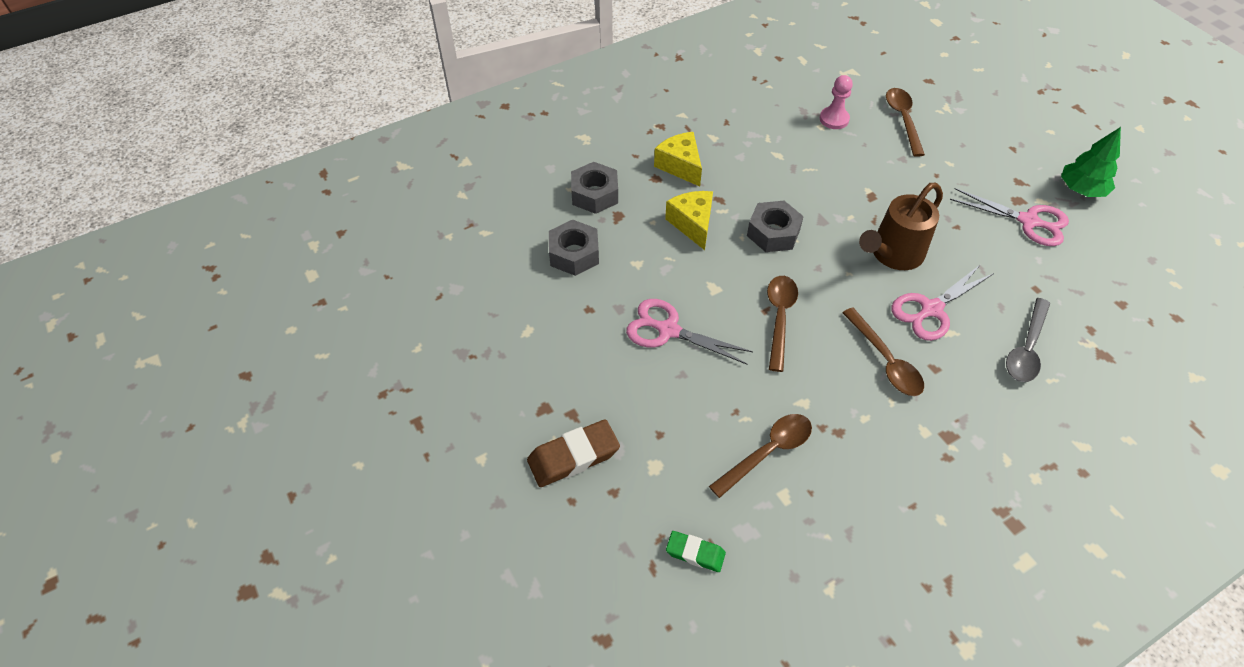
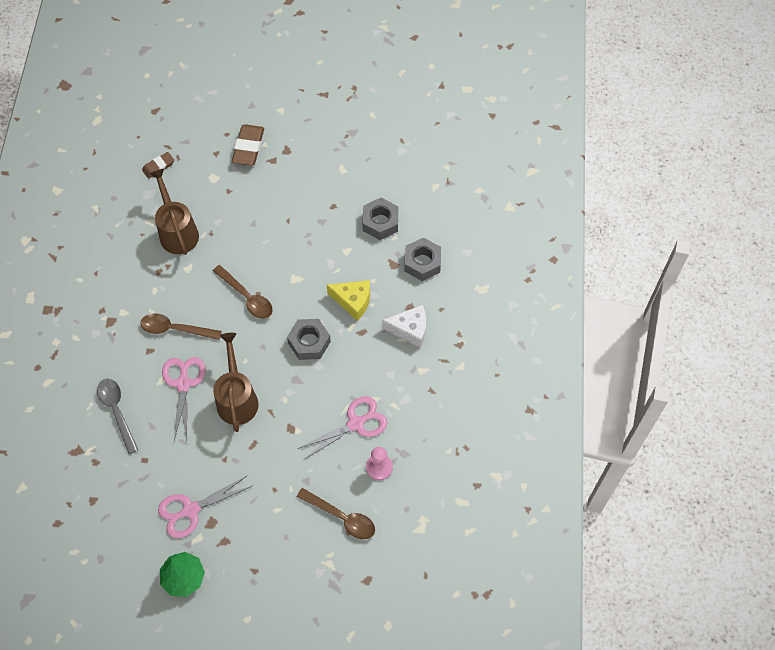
camera: 125 degrees right, 10 degrees up
pink scissors [626,299,753,364] -> pink scissors moved to [297,396,387,459]
yellow cheese [654,132,702,187] -> white cheese [382,305,426,348]
green eraser [666,531,726,572] -> brown eraser [142,152,174,179]
brown spoon [709,414,812,498] -> brown watering can [150,169,199,255]

